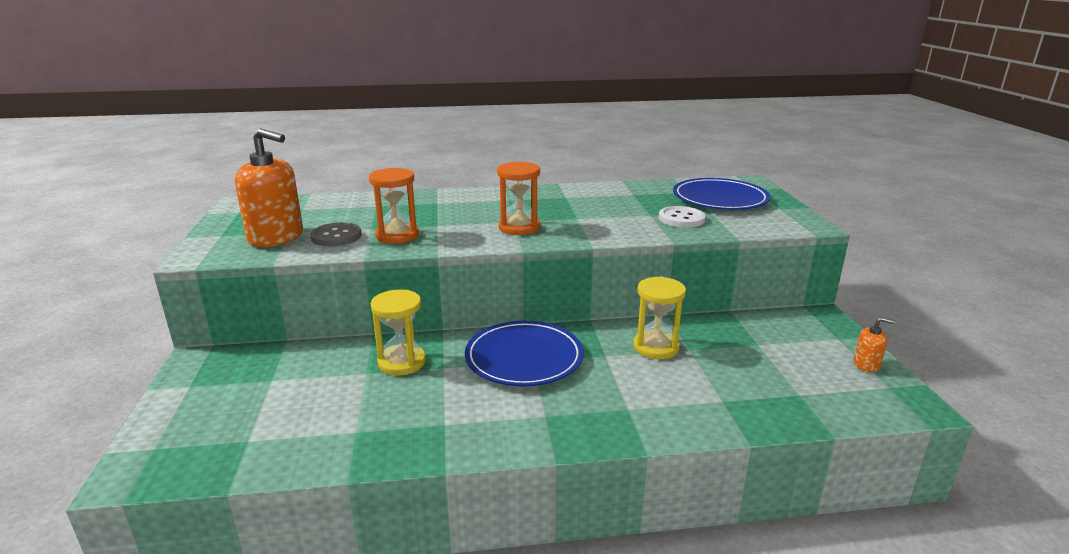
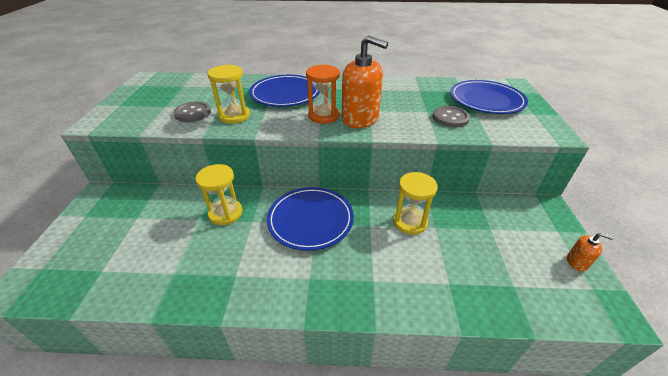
camera: 10 degrees right, 15 degrees up
orange soap dispenser [235,128,303,247] -> orange soap dispenser moved to [342,35,388,128]
orange hourglass [369,168,419,244] -> yellow hourglass [207,65,250,124]
white button [659,206,706,228] -> grey button [433,106,470,127]
none -> blue plate [249,75,320,107]

